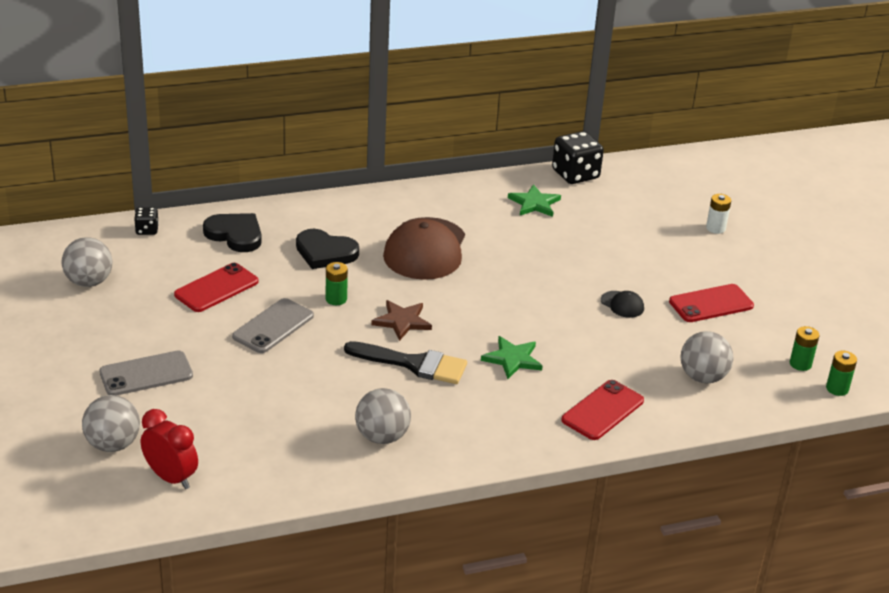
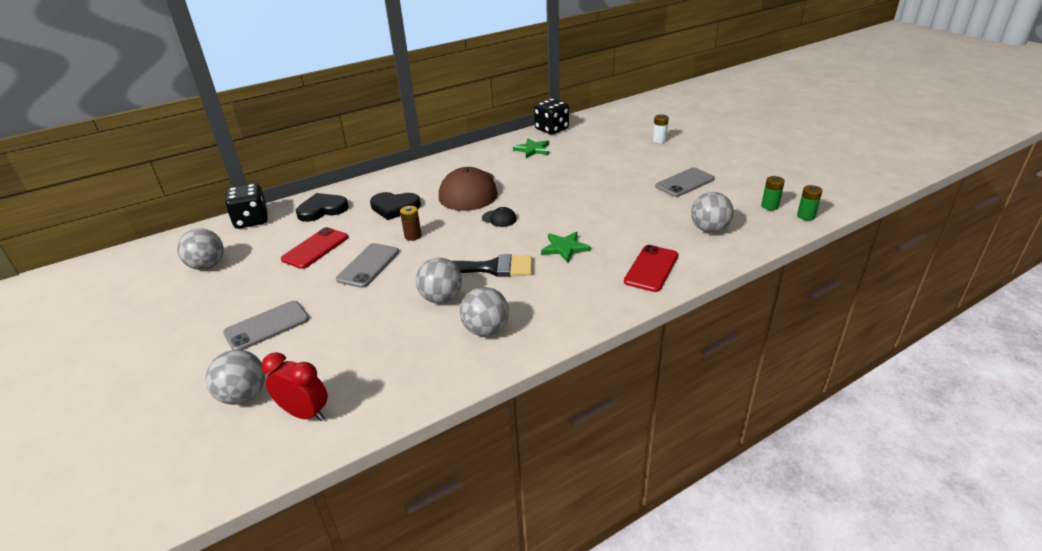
camera: 10 degrees left, 0 degrees up
black dice [134,207,159,235] -> black dice [225,183,268,229], size x1.93
black heart [203,213,262,252] -> black heart turned 45 degrees counterclockwise [296,193,349,222]
green battery [326,262,348,305] -> brown battery [400,206,422,241]
brown star [371,300,432,341] -> none
black cap [601,291,644,318] -> black cap moved to [482,207,517,227]
red phone [669,284,754,322] -> grey phone [655,168,715,197]
none -> grey ball [416,258,462,303]

